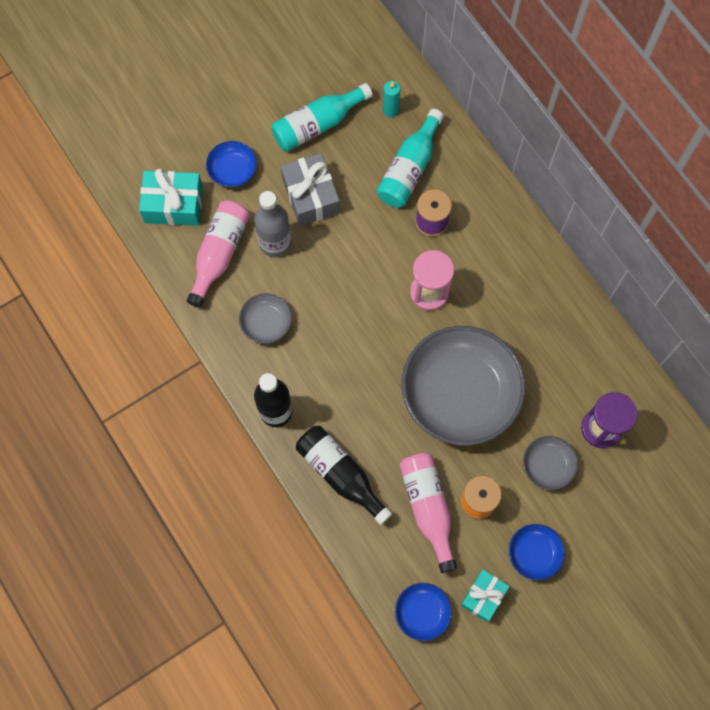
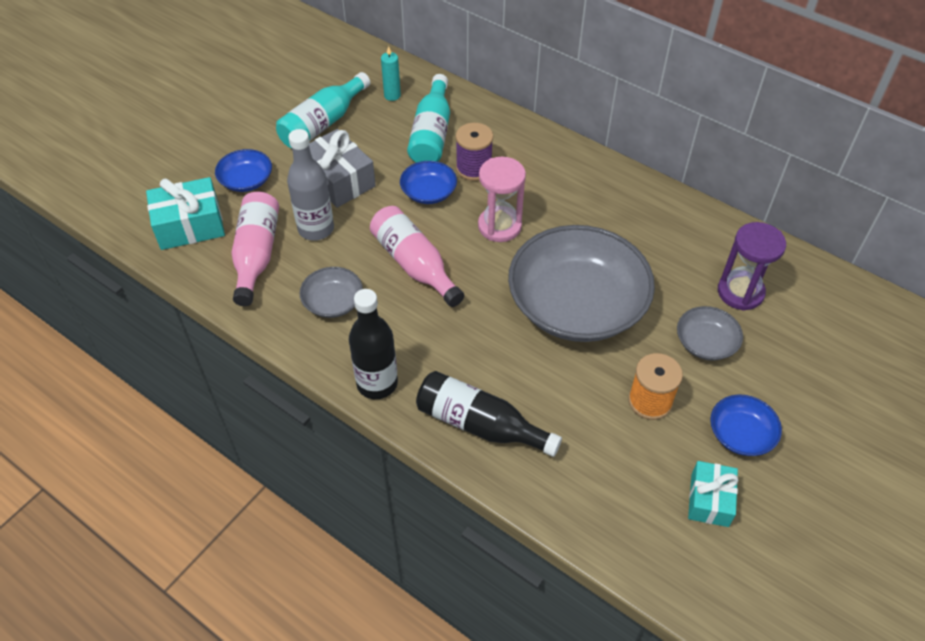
camera: 20 degrees left, 20 degrees down
blue bowl [395,583,452,641] -> blue bowl moved to [400,161,457,204]
pink bottle [399,453,457,573] -> pink bottle moved to [370,206,464,307]

